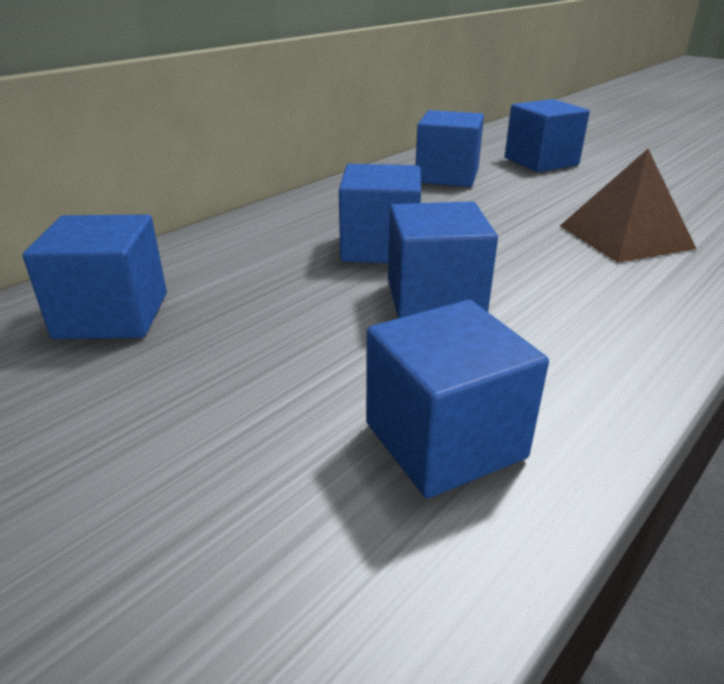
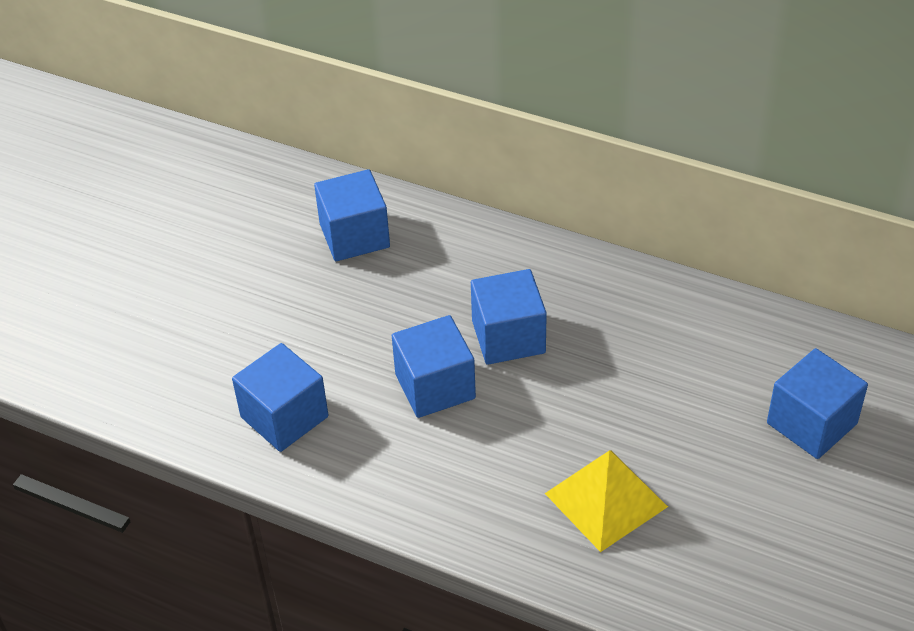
camera: 75 degrees right, 15 degrees up
blue cube [416,110,484,187] -> none
brown pyramid [560,149,696,263] -> yellow pyramid [545,450,668,552]

